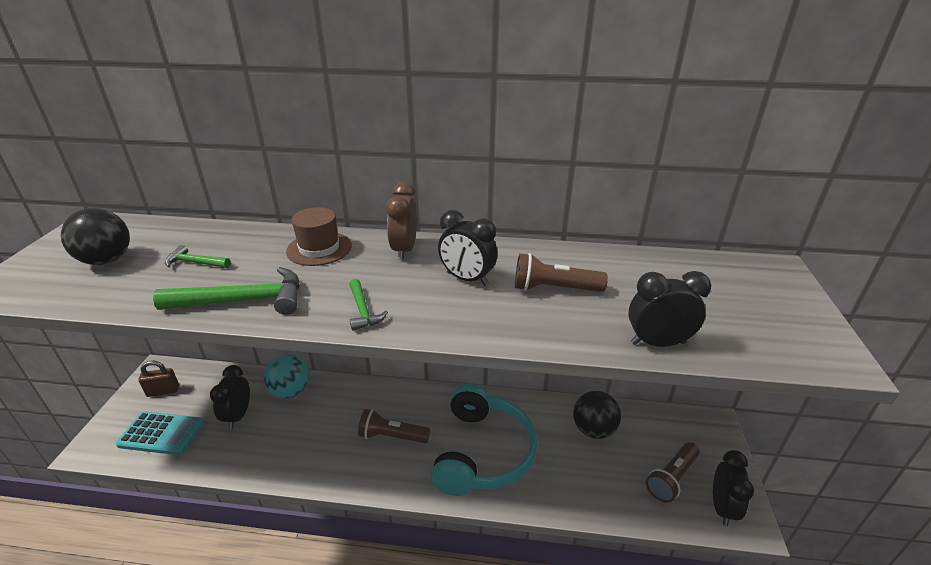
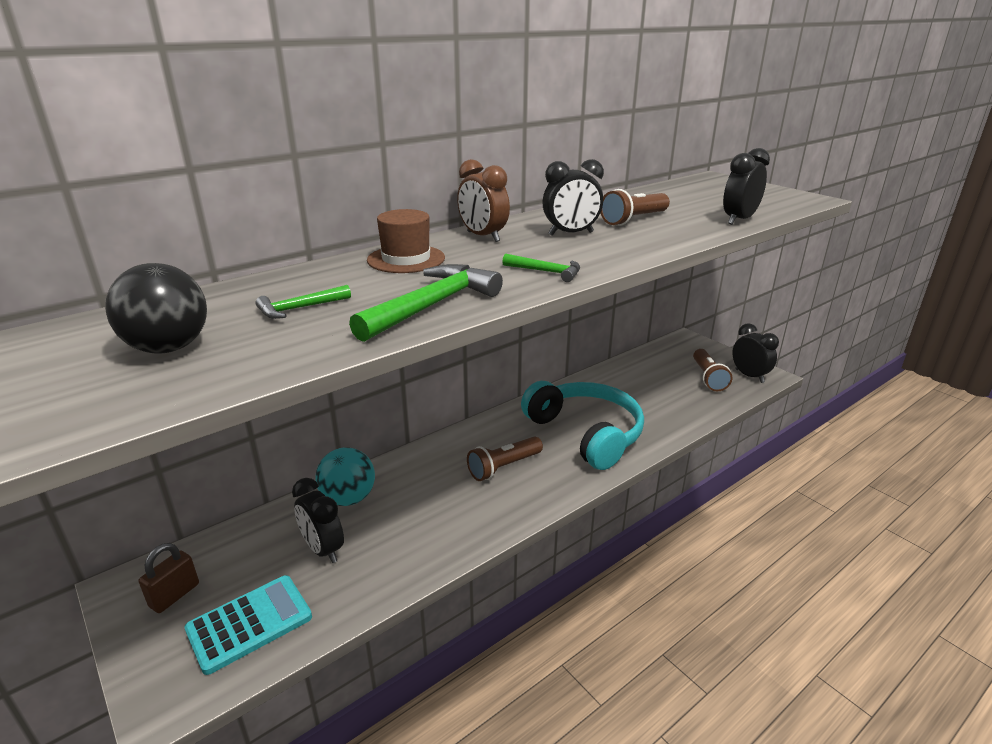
camera: 45 degrees left, 5 degrees down
black ball [573,391,621,439] -> none

